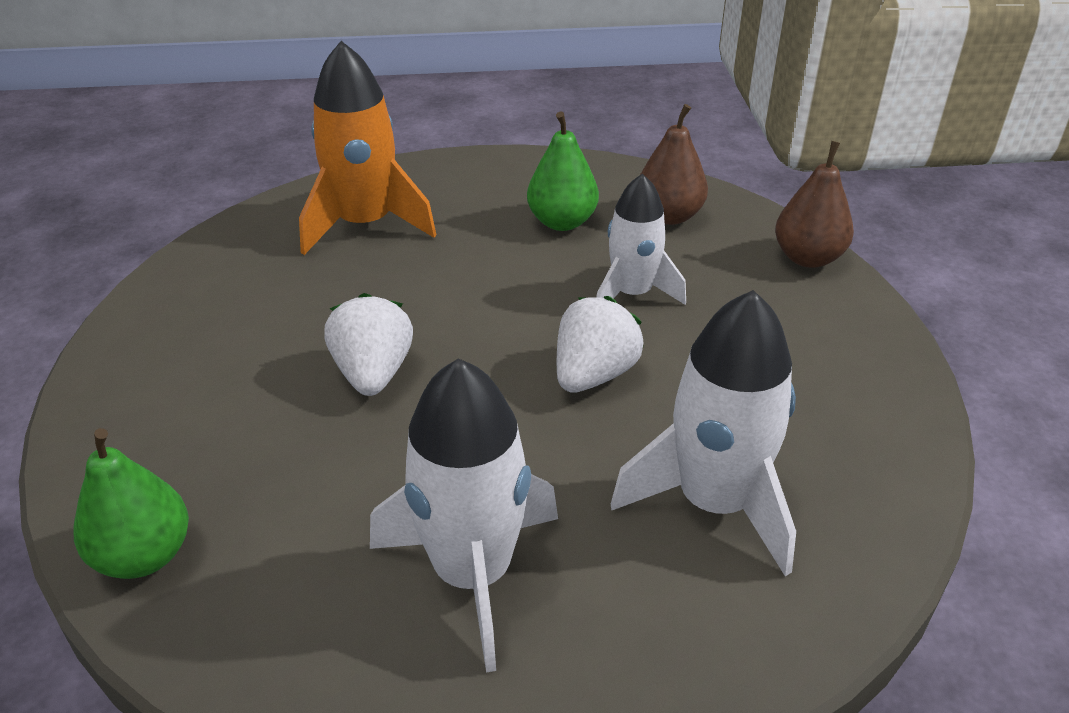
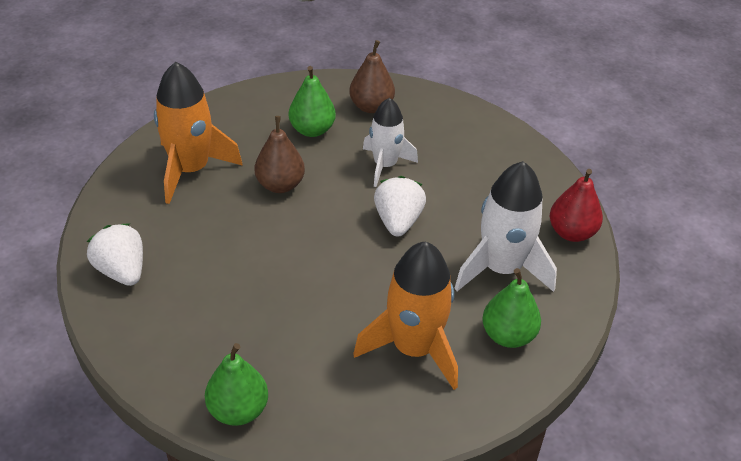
camera: 30 degrees left, 5 degrees up
white strawberry [324,293,413,396] -> white strawberry moved to [87,224,143,286]
white rocket [370,358,558,673] -> orange rocket [353,242,458,390]
brown pear [775,141,854,268] -> brown pear moved to [254,116,305,193]
none -> green pear [482,268,541,348]
none -> red pear [550,169,603,242]

